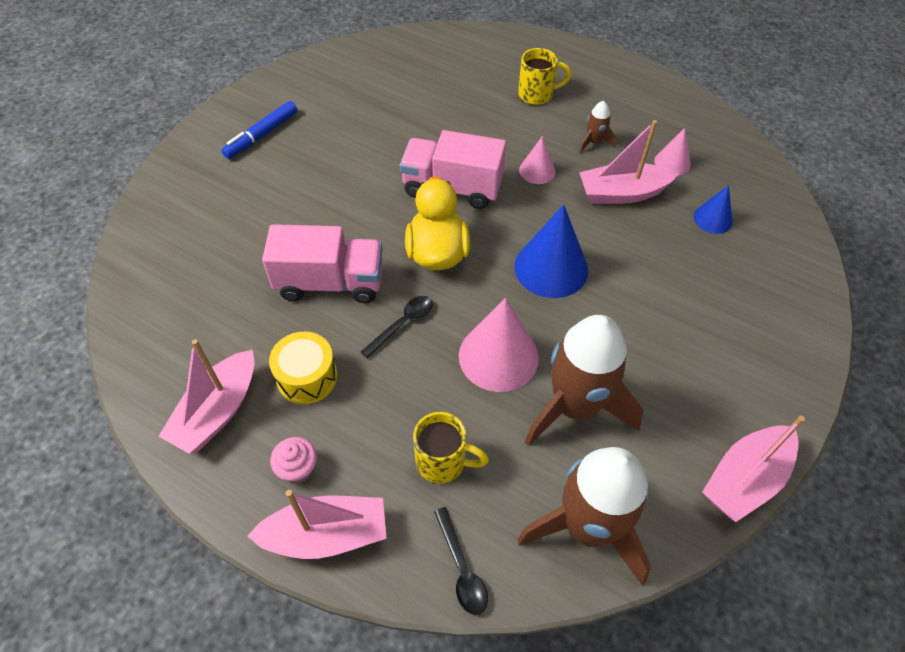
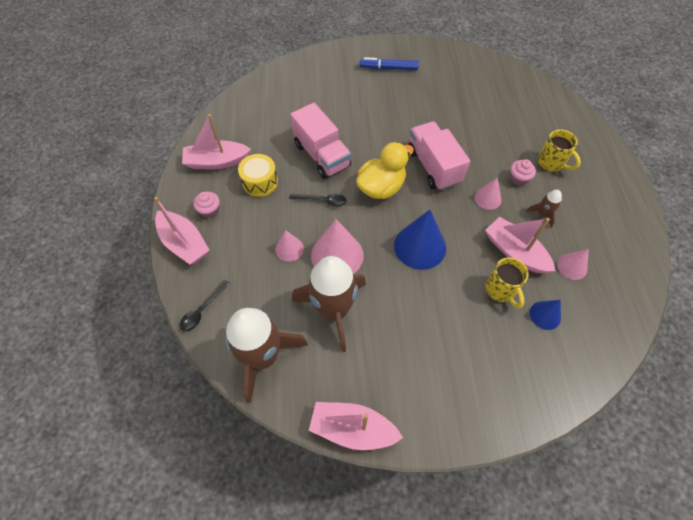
camera: 55 degrees right, 5 degrees up
yellow mug [413,412,489,483] -> yellow mug moved to [485,257,529,309]
none -> pink cone [275,230,304,262]
none -> pink cupcake [510,159,536,186]

